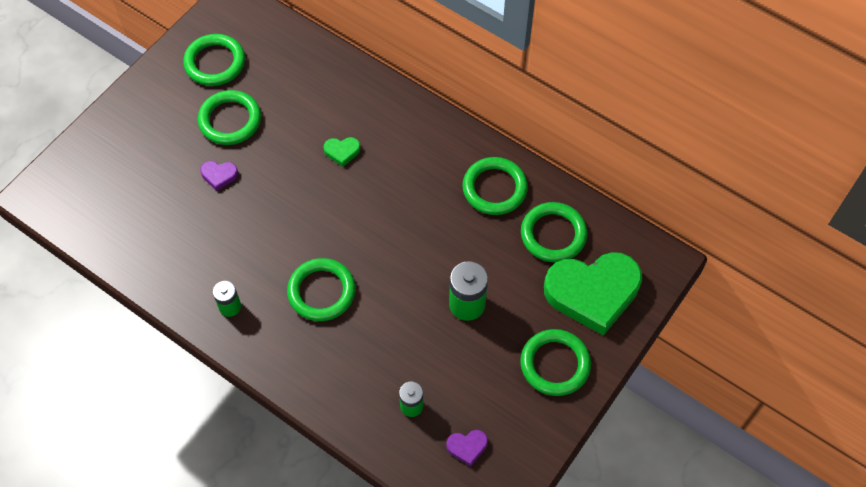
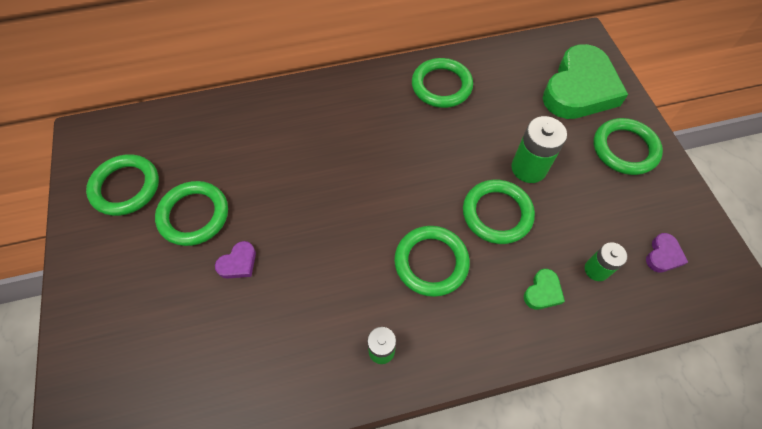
camera: 50 degrees left, 0 degrees up
green heart [323,137,361,167] -> green heart moved to [524,269,565,310]
green ring [521,202,587,263] -> green ring moved to [463,180,535,244]

